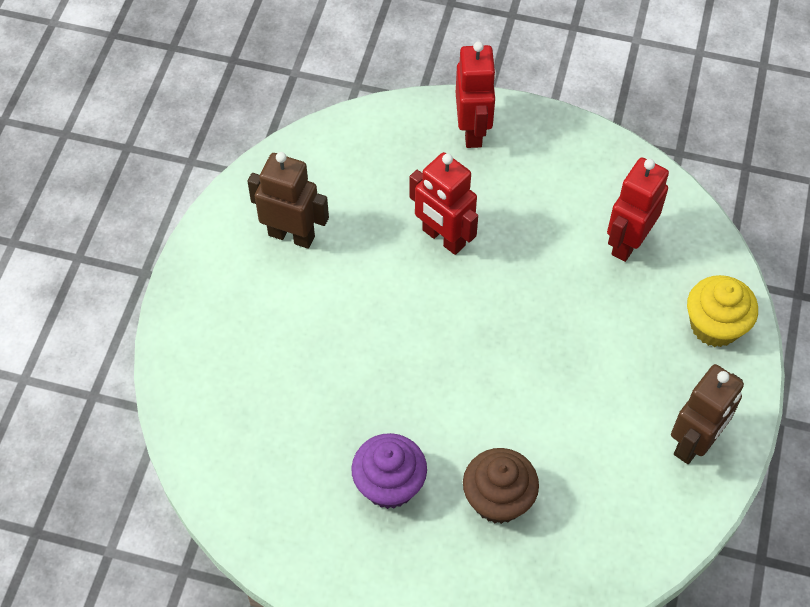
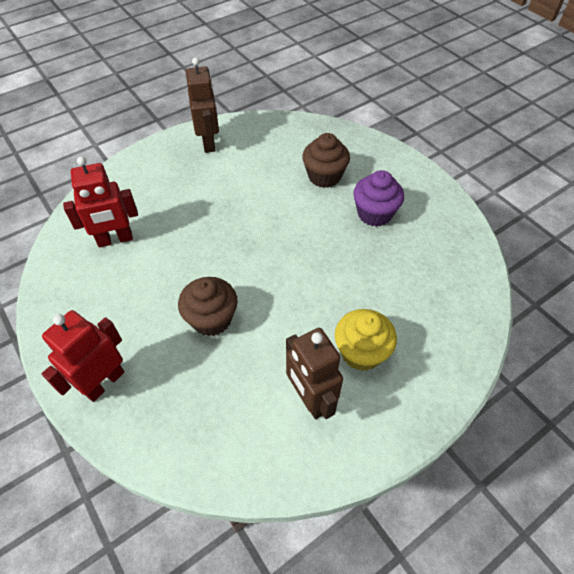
camera: 140 degrees left, 5 degrees down
red robot [409,152,478,255] -> brown cupcake [178,277,238,336]
brown robot [671,364,744,464] -> brown robot turned 90 degrees clockwise [186,57,219,153]
yellow cupcake [687,275,758,347] -> yellow cupcake moved to [335,309,397,371]

